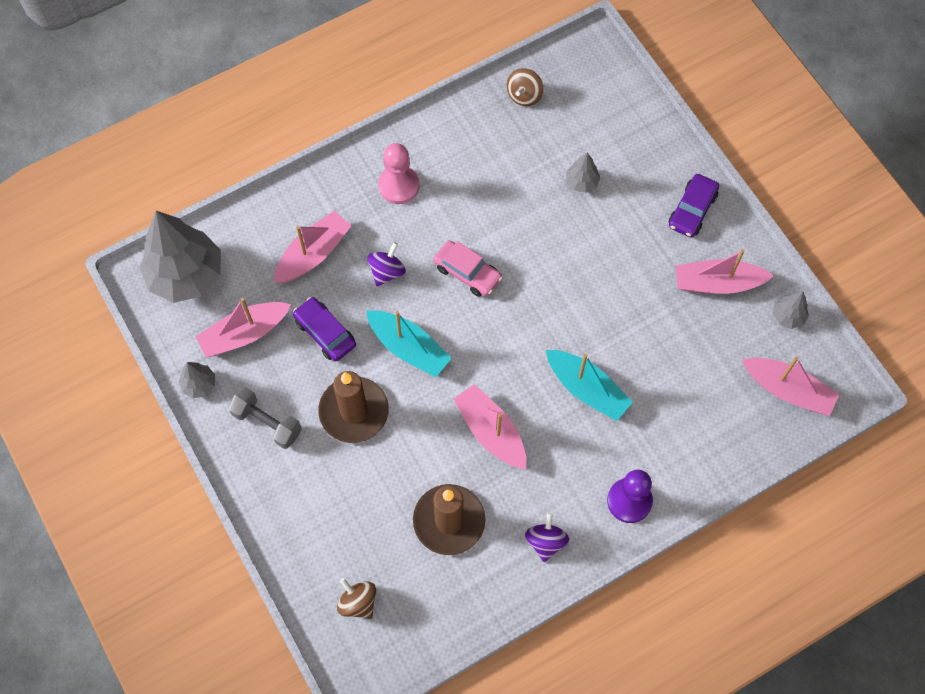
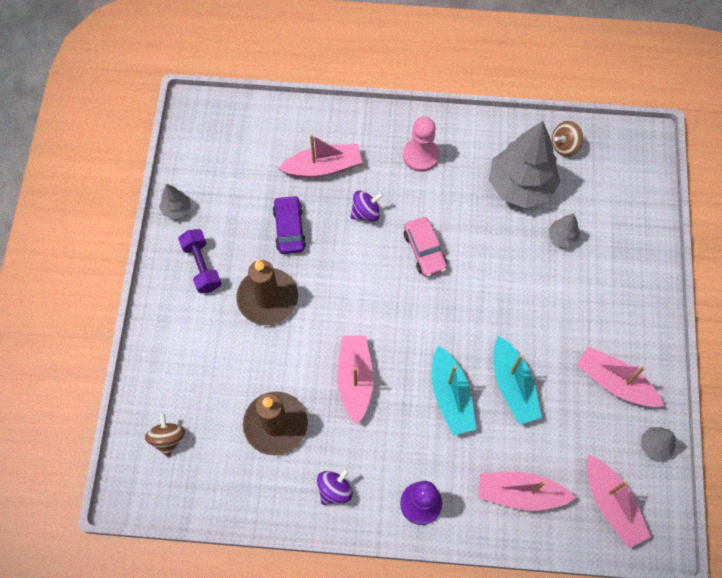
camera: 35 degrees right, 0 degrees up
grey tree [140,211,221,303] -> grey tree moved to [489,121,560,208]
pink boat [195,298,291,358] -> pink boat moved to [478,472,576,511]
grey dumbbell [228,387,302,449] -> purple dumbbell [178,229,222,293]
turquoise boat [366,310,452,377] -> turquoise boat moved to [494,336,542,425]
purple car [669,174,719,238] -> none

